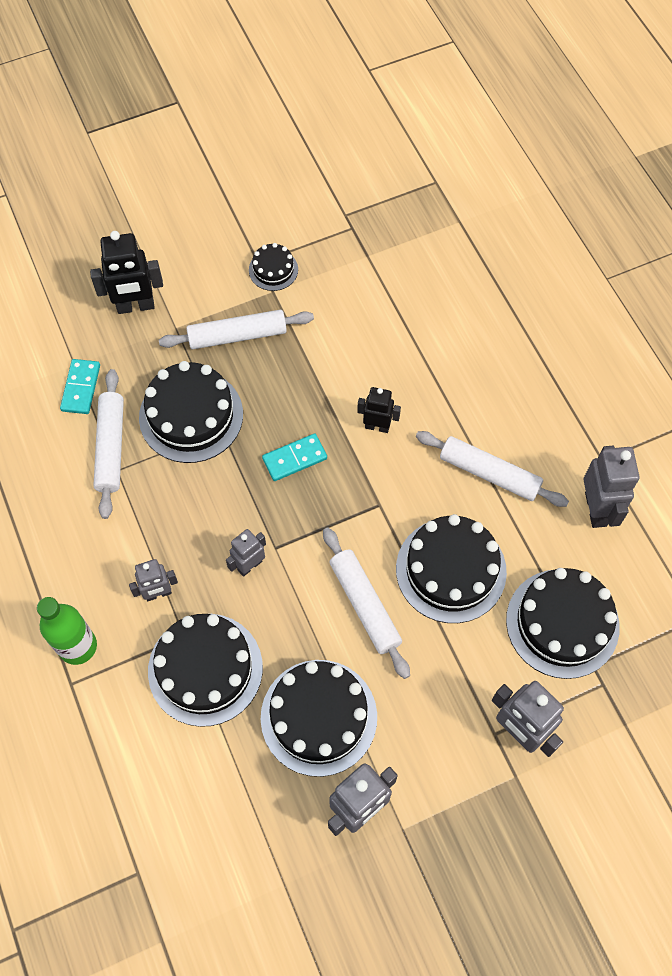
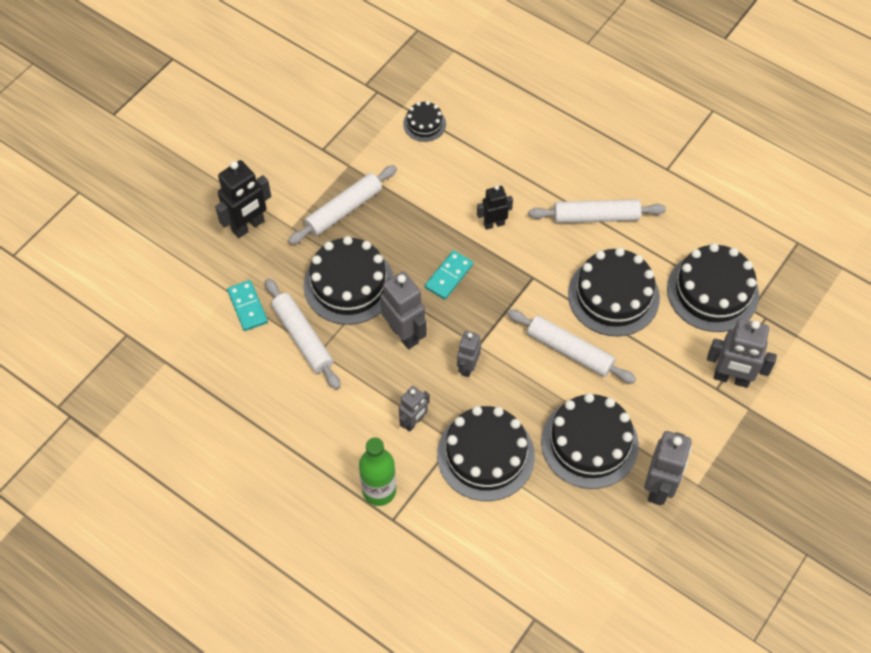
camera: 30 degrees left, 5 degrees down
black cake [249,243,298,291] -> black cake moved to [403,101,446,142]
grey robot [583,446,640,528] -> grey robot moved to [380,271,427,349]

